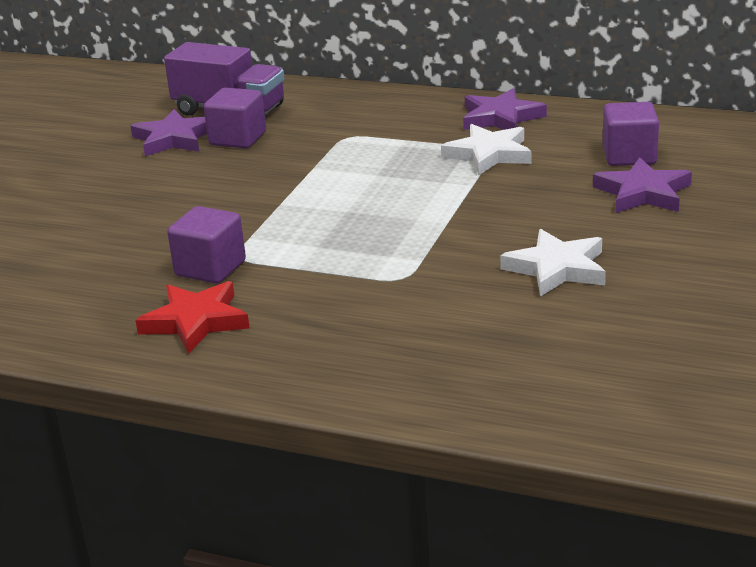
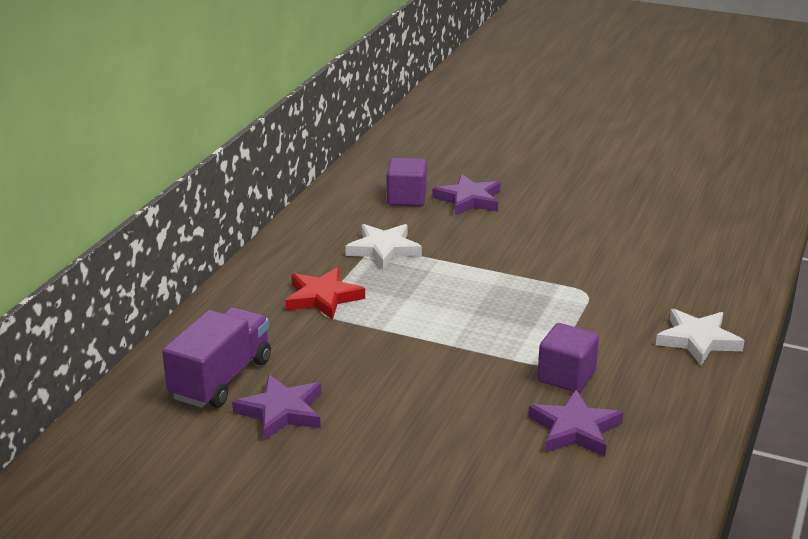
camera: 90 degrees left, 0 degrees up
red star [135,281,250,354] -> red star moved to [286,267,365,320]
purple cube [204,88,266,148] -> none
purple star [463,88,547,130] -> purple star moved to [528,390,623,457]
white star [500,229,606,297] -> white star moved to [656,309,744,365]

